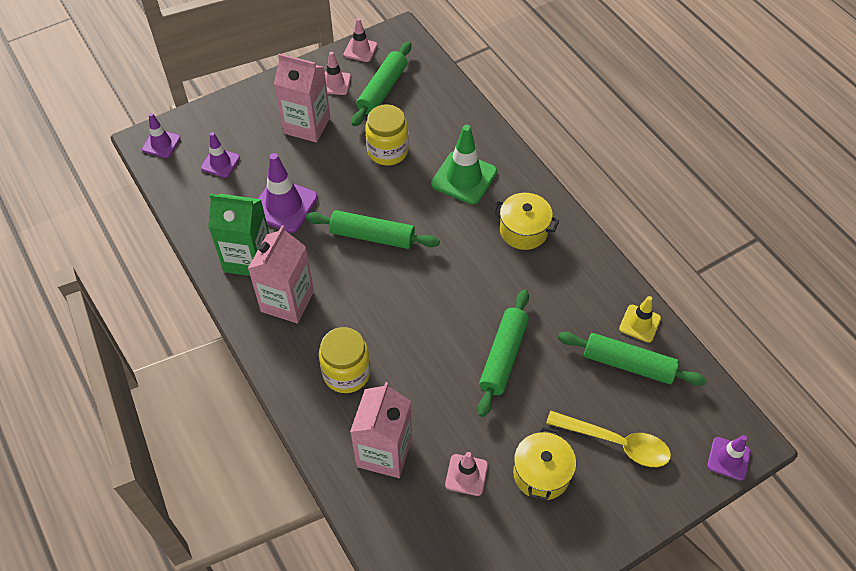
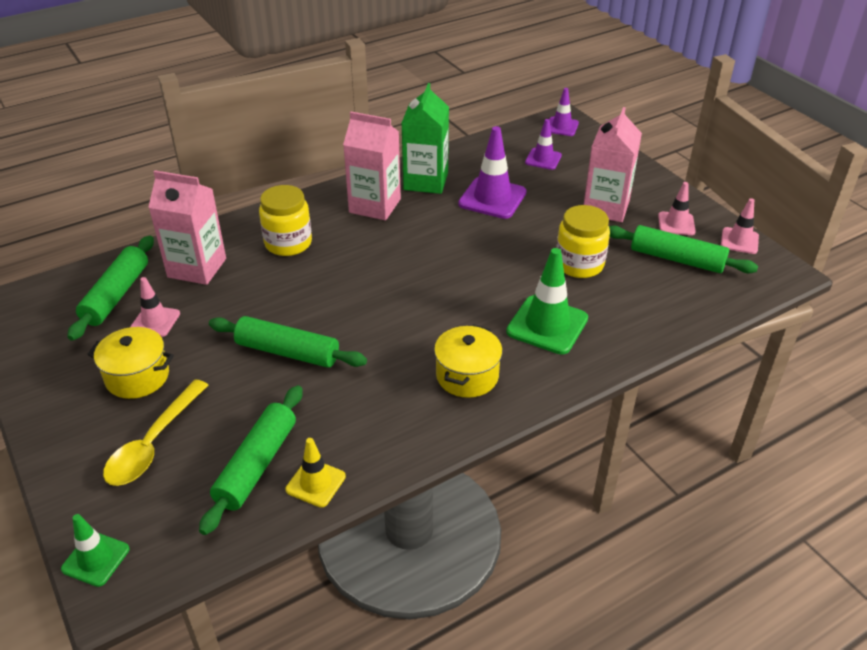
camera: 90 degrees right, 15 degrees down
green rolling pin [306,210,440,249] -> green rolling pin moved to [67,236,154,341]
purple traffic cone [707,435,751,481] -> green traffic cone [61,514,130,587]

